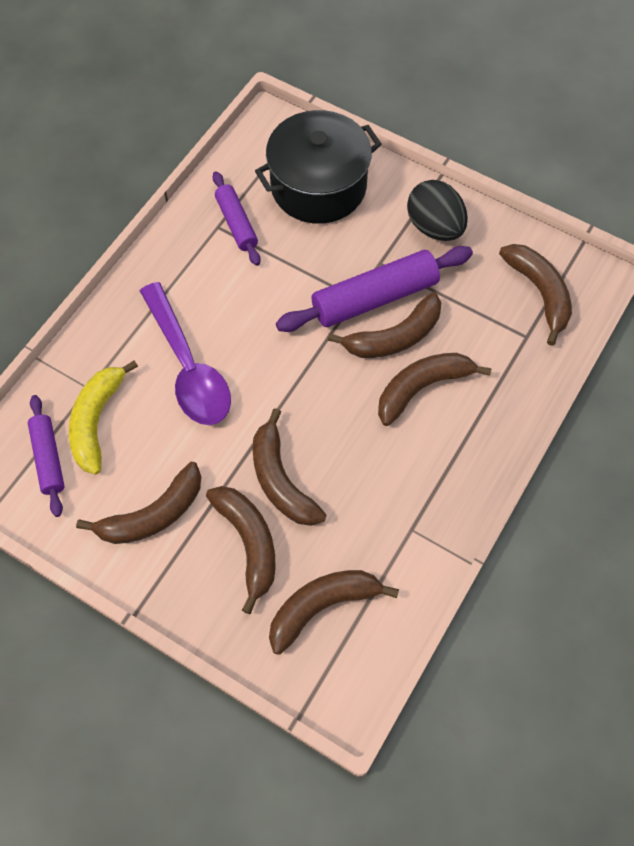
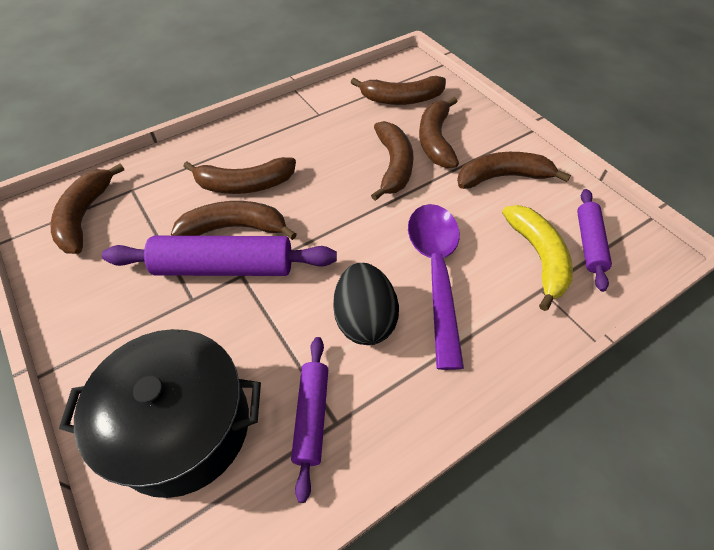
camera: 155 degrees left, 10 degrees down
yellow banana [69,361,138,475] -> yellow banana turned 45 degrees counterclockwise [502,205,573,311]
black egg [407,180,468,241] -> black egg moved to [333,263,399,345]

